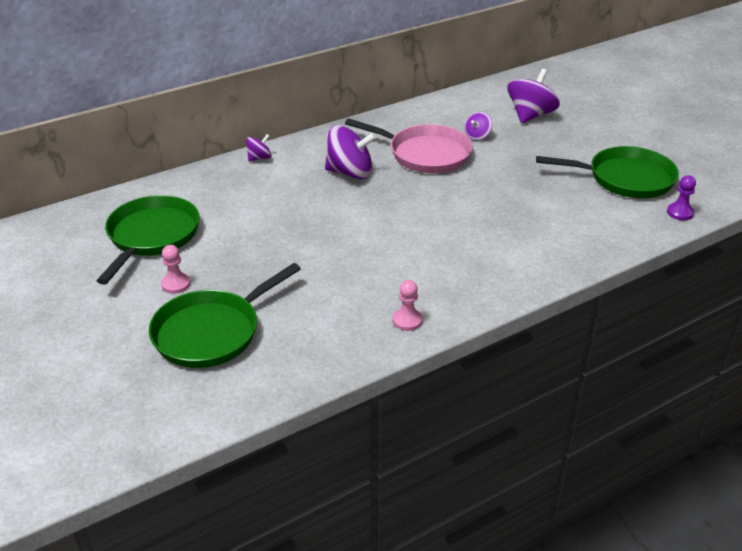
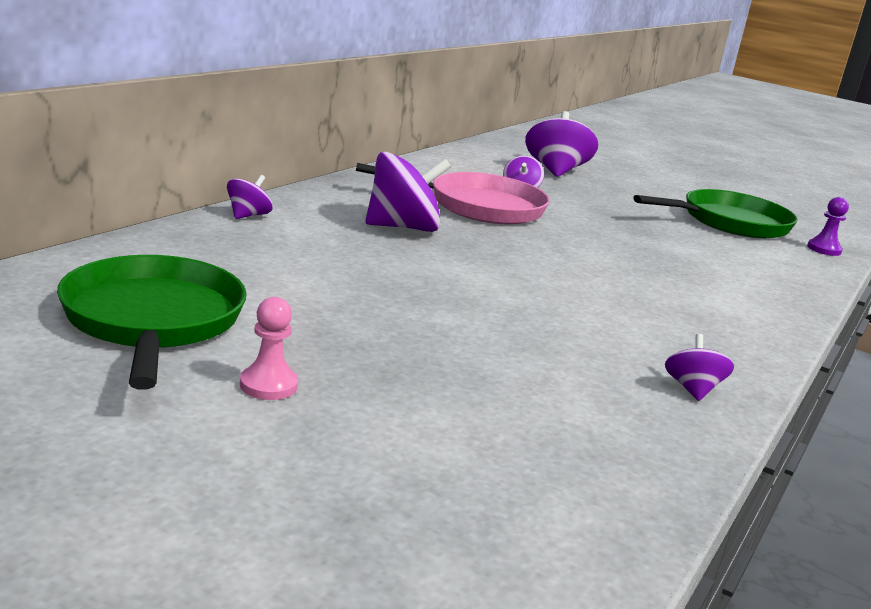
camera: 30 degrees left, 15 degrees down
green pan [149,263,301,368] -> none
pink pawn [393,280,423,331] -> purple spinning top [665,334,734,401]

